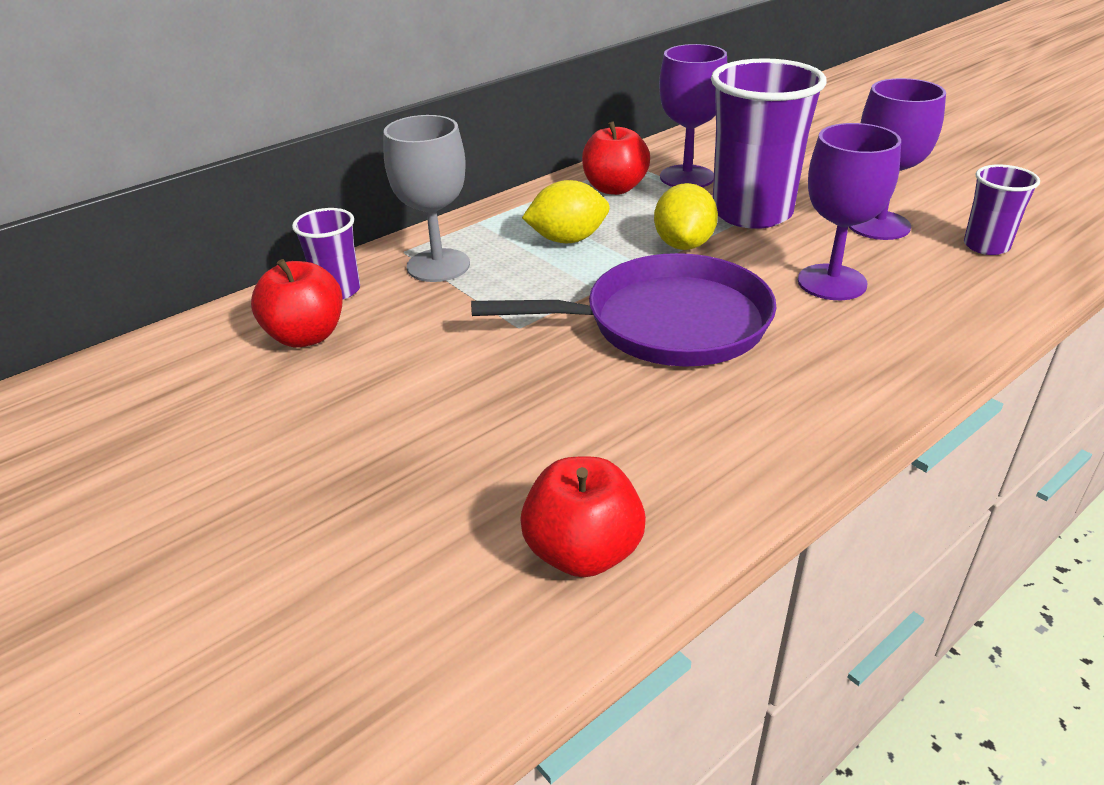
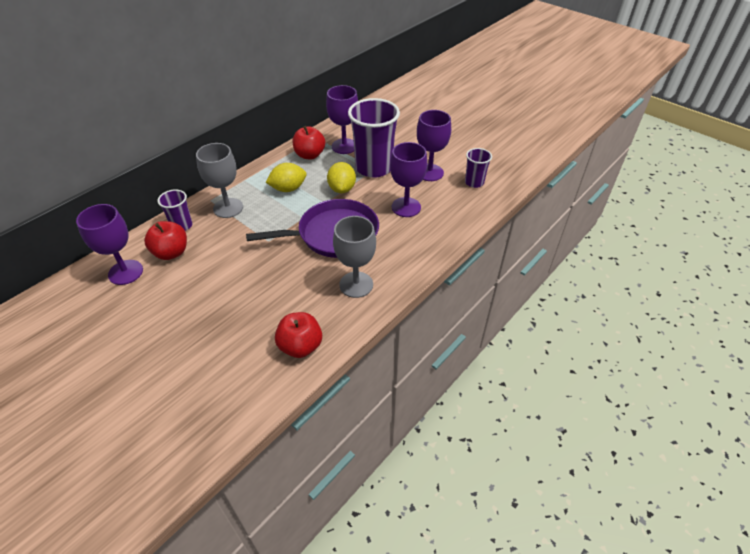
camera: 10 degrees left, 10 degrees up
none -> purple goblet [76,204,143,285]
none -> grey goblet [333,216,376,298]

